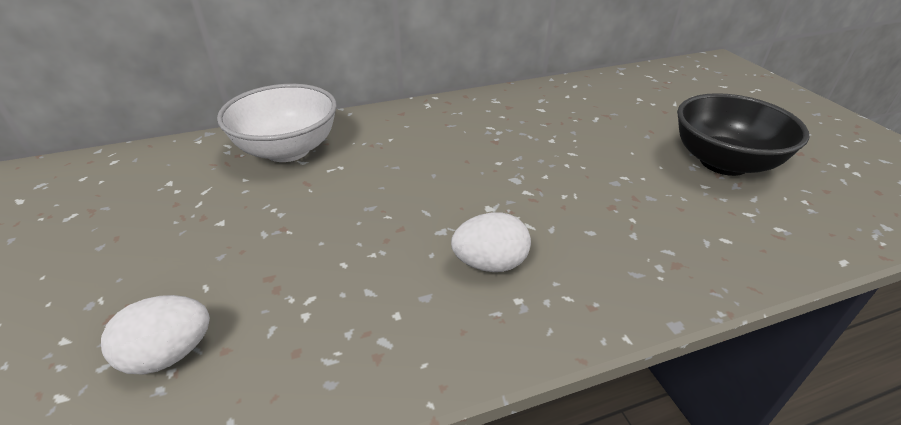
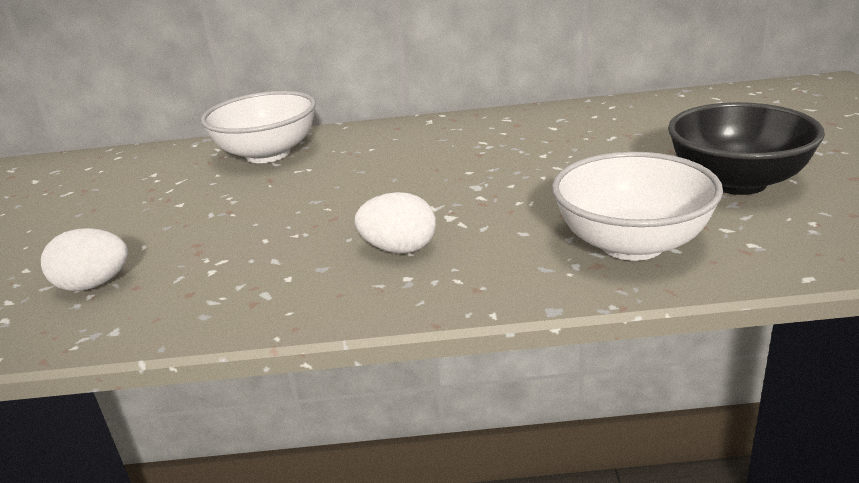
camera: 20 degrees right, 10 degrees down
none -> white bowl [552,152,723,261]

